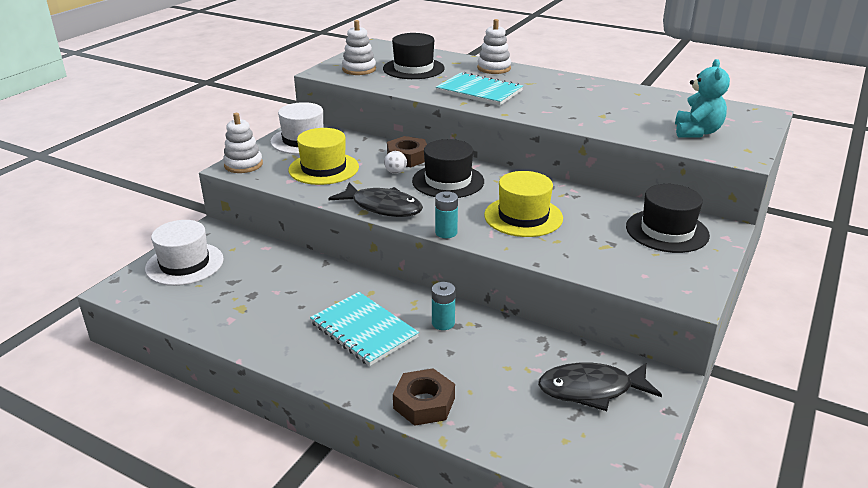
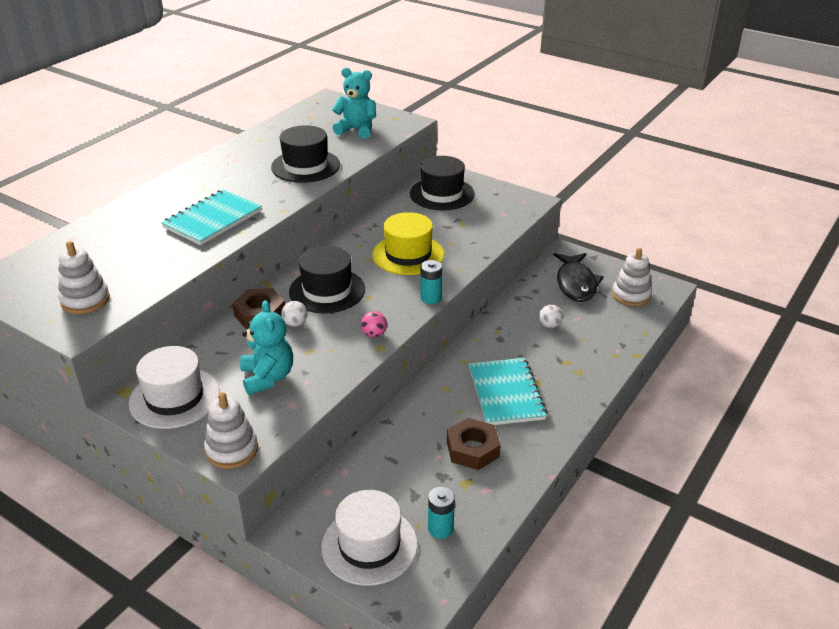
camera: 85 degrees left, 5 degrees up
yellow hat [288,128,359,185] -> turquoise teddy bear [240,300,293,395]
turquoise notebook [310,292,419,366] -> turquoise notebook turned 60 degrees counterclockwise [469,358,547,425]
black fish [328,182,423,217] -> pink ball [361,311,387,338]
black hat [383,33,445,79] -> black hat moved to [271,125,340,183]
brown nut [393,368,455,426] -> brown nut moved to [447,418,501,470]
turquoise battery [432,282,456,330] -> turquoise battery moved to [428,487,455,539]
white stacking toy [477,19,511,74] -> white stacking toy moved to [612,248,652,306]
none -> white ball [539,305,563,328]

